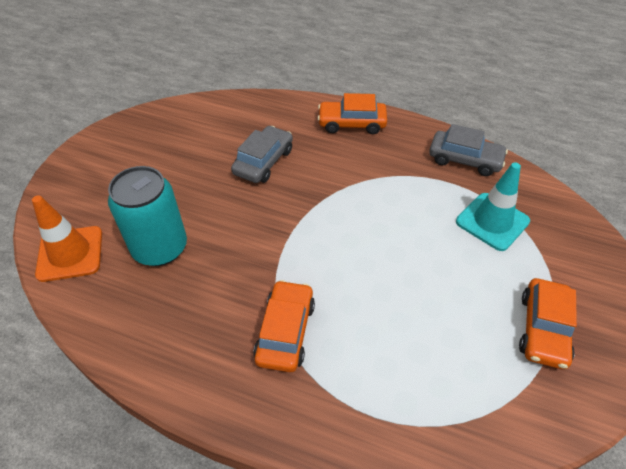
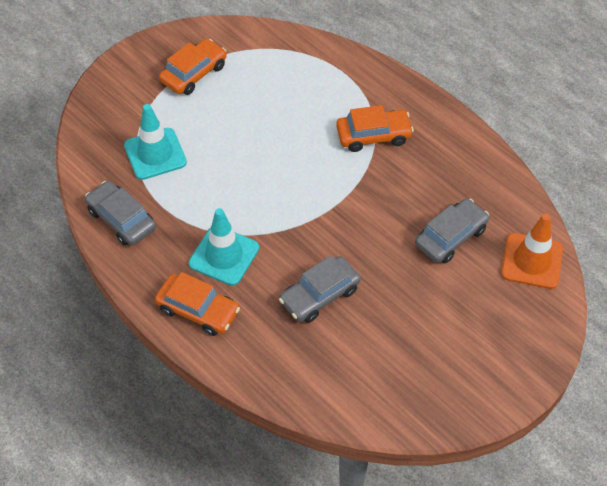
camera: 155 degrees left, 5 degrees up
turquoise can [108,166,187,266] -> grey car [415,198,489,263]
orange car [253,280,315,372] -> orange car turned 135 degrees counterclockwise [336,105,414,152]
none -> turquoise traffic cone [189,208,259,286]

